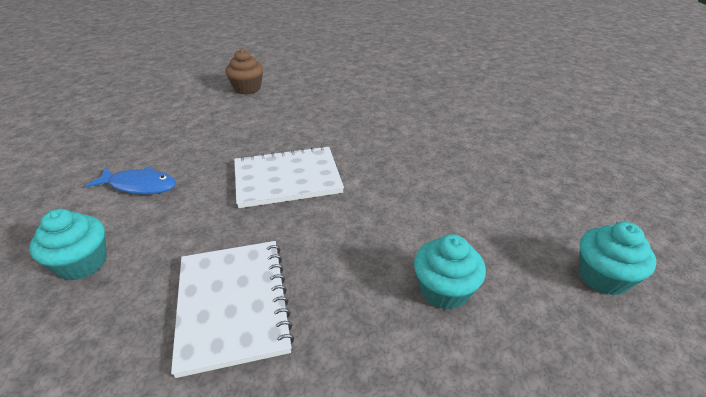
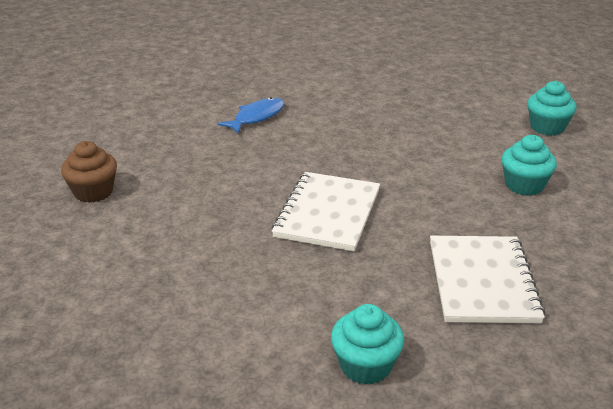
camera: 60 degrees left, 5 degrees down
blue fish [86,166,176,194] -> blue fish moved to [217,97,284,134]
white notebook [171,241,294,378] -> white notebook turned 75 degrees clockwise [430,236,545,323]

